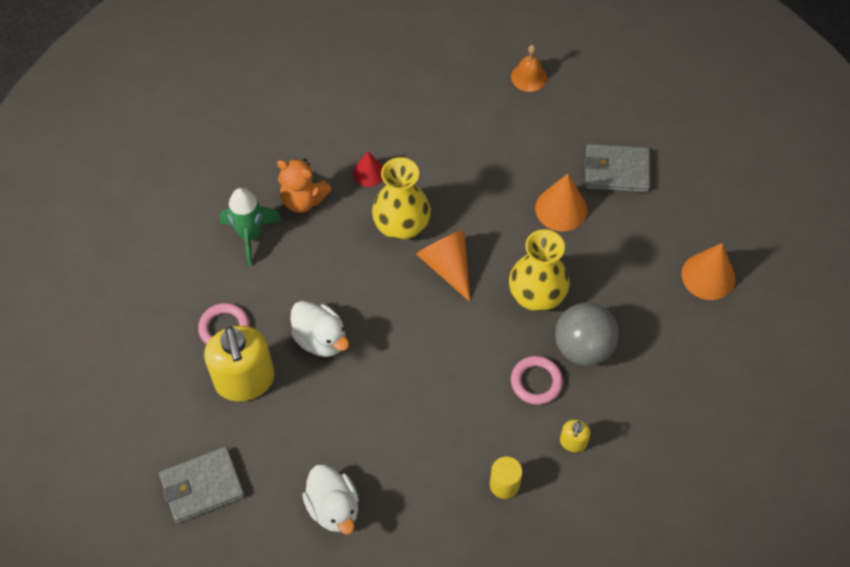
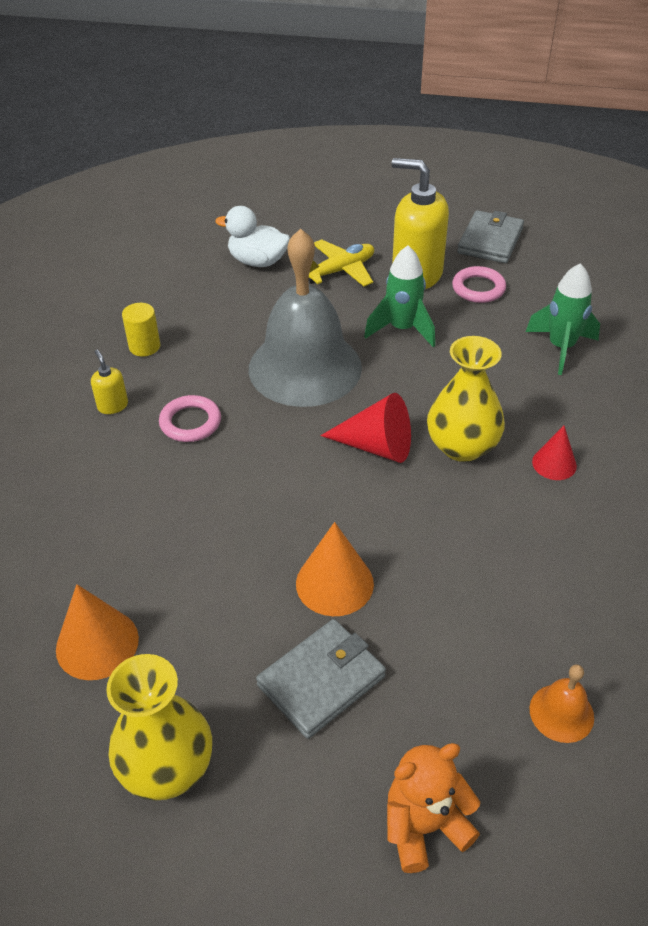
camera: 135 degrees right, 15 degrees down
grey wallet [159,447,245,523] -> grey wallet moved to [457,210,524,263]
orange teddy bear [277,158,332,213] -> orange teddy bear moved to [387,743,480,873]
white duck [290,301,349,357] -> green rocket [364,246,435,347]
orange cone [416,230,470,302] -> red cone [321,393,411,463]
yellow vase [509,229,569,311] -> yellow vase moved to [106,654,212,801]
grey ball [555,303,619,366] -> none
none -> grey bell [249,228,362,407]
none -> yellow plane [308,239,374,287]

